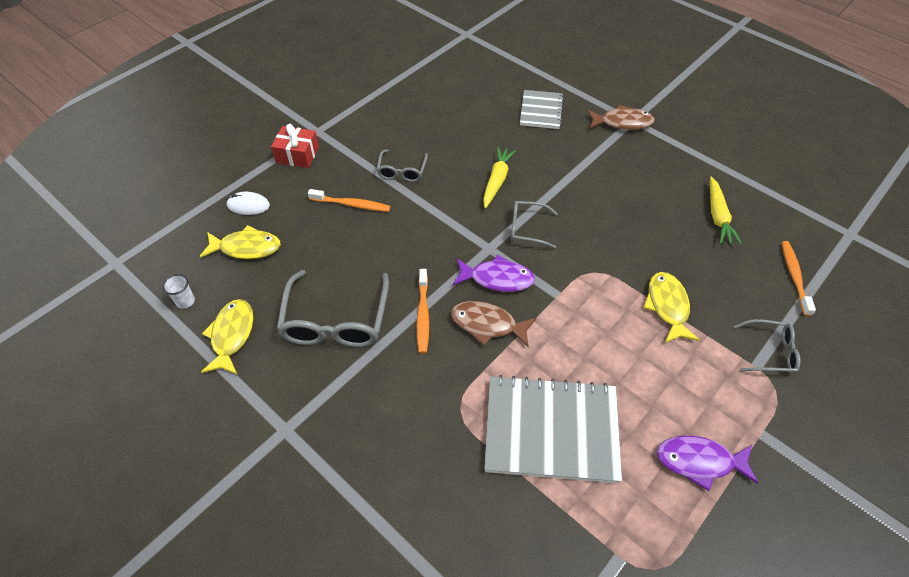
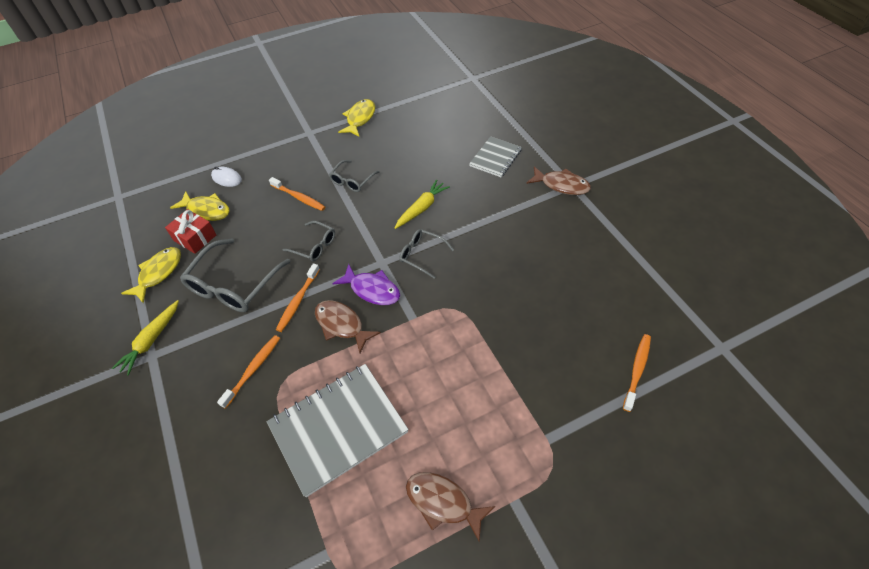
camera: 25 degrees right, 0 degrees up
white cup [162,274,195,309] -> none
red gift [271,124,319,168] -> red gift moved to [165,209,216,254]
grey notebook [484,375,622,483] -> grey notebook turned 60 degrees counterclockwise [267,364,409,497]
yellow fish [643,272,700,343] -> yellow fish moved to [338,99,375,136]
purple fish [657,436,758,491] -> brown fish [406,472,495,541]
yellow carrot [710,177,742,244] -> yellow carrot moved to [112,300,179,376]
grey glasses [733,319,800,374] -> grey glasses moved to [282,221,335,261]
none -> orange toothbrush [217,335,280,409]

